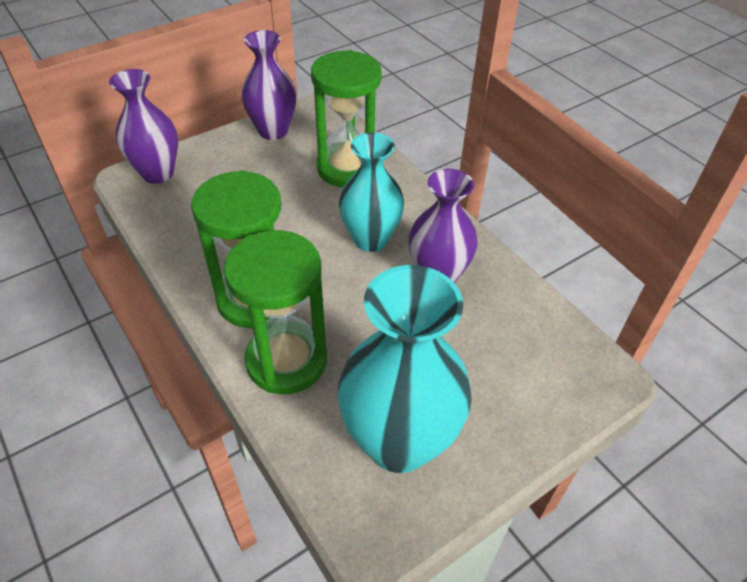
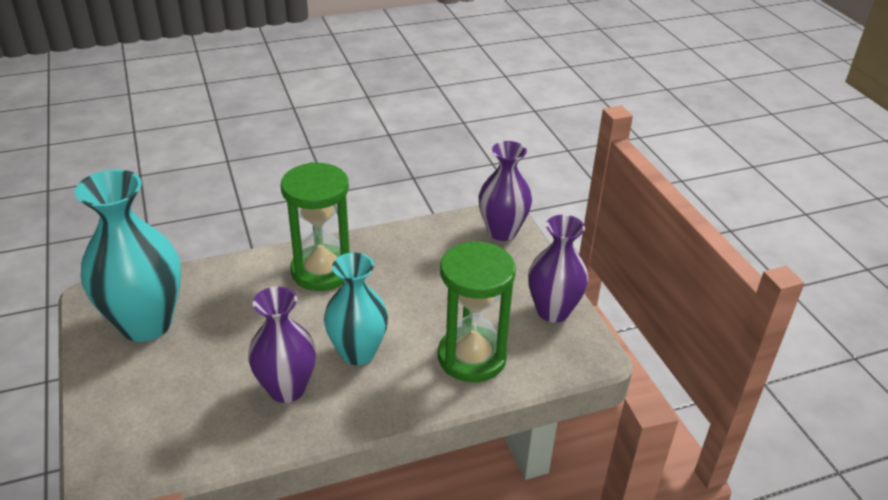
camera: 105 degrees right, 10 degrees down
green hourglass [224,230,327,394] -> none

